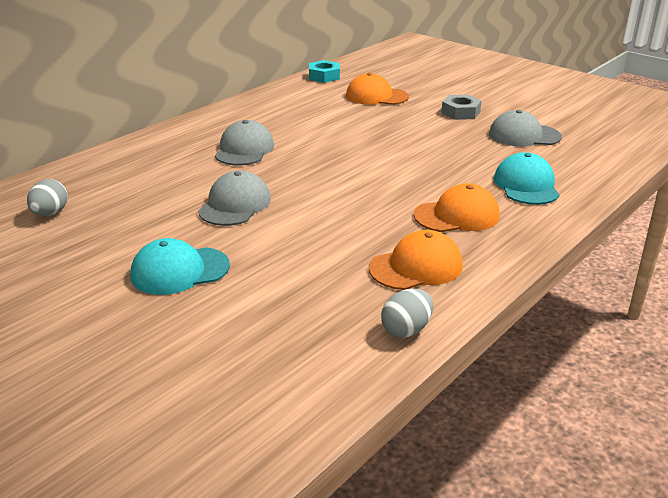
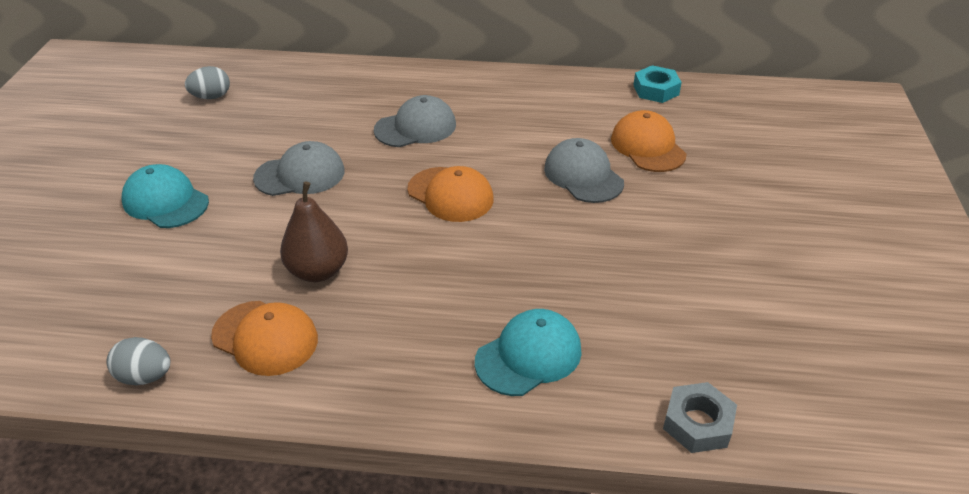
camera: 55 degrees right, 10 degrees up
orange cap [414,183,500,232] -> orange cap moved to [407,166,494,222]
grey nut [441,95,482,120] -> grey nut moved to [663,382,737,453]
grey cap [489,110,562,146] -> grey cap moved to [544,138,624,203]
none -> brown pear [280,182,348,282]

